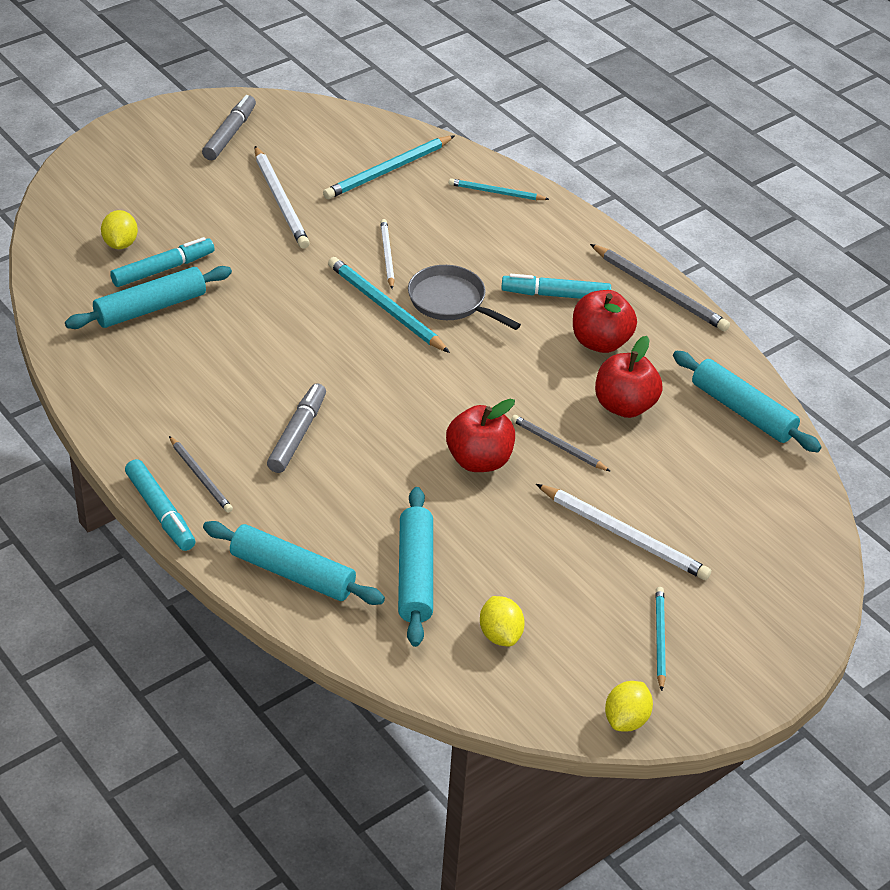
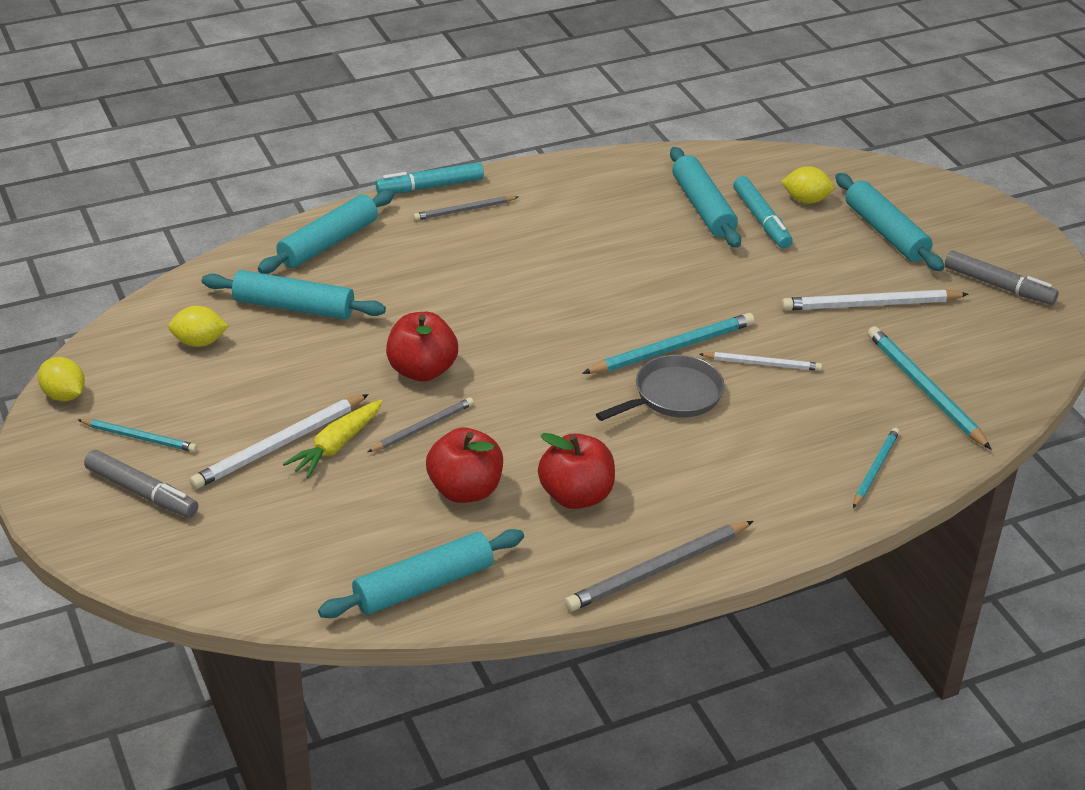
camera: 105 degrees right, 5 degrees down
grey marker [267,383,326,473] -> grey marker moved to [84,450,198,518]
turquoise marker [501,274,611,299] -> none
none -> yellow carrot [283,400,383,478]
none -> turquoise rolling pin [835,173,944,271]

